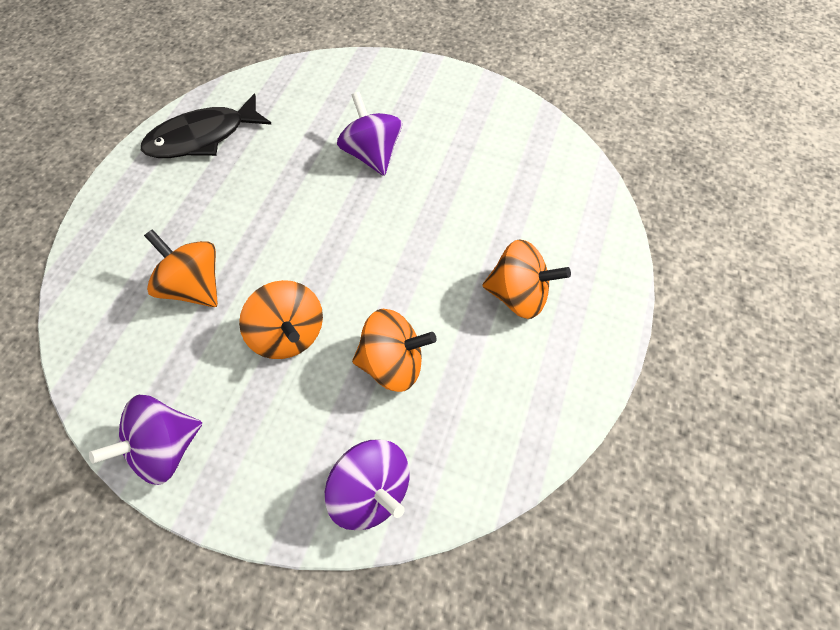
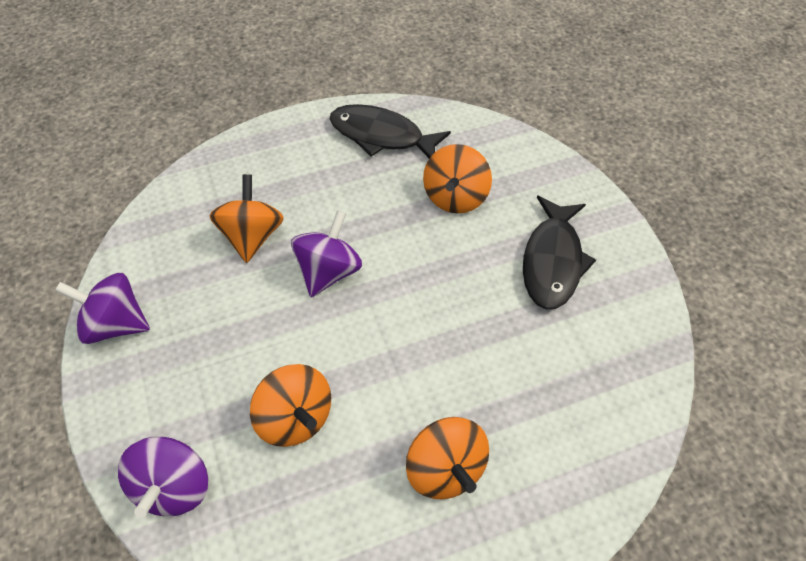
camera: 50 degrees right, 5 degrees down
orange spinning top [239,280,323,359] -> orange spinning top moved to [423,144,492,214]
purple spinning top [337,92,402,176] -> purple spinning top moved to [291,210,362,297]
none -> black fish [523,196,596,309]

